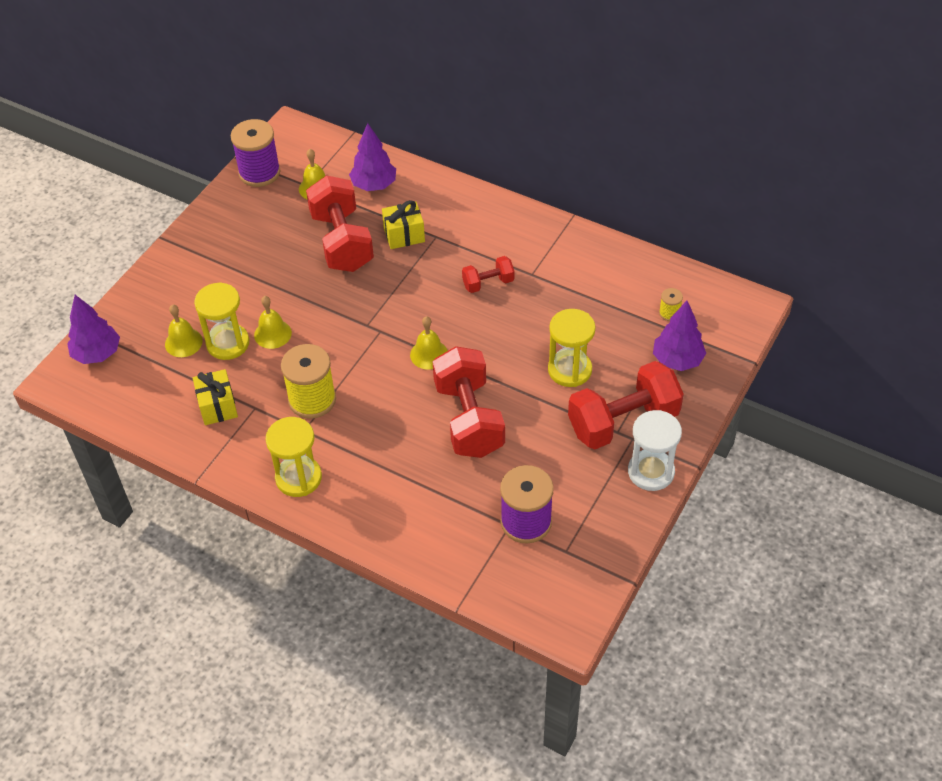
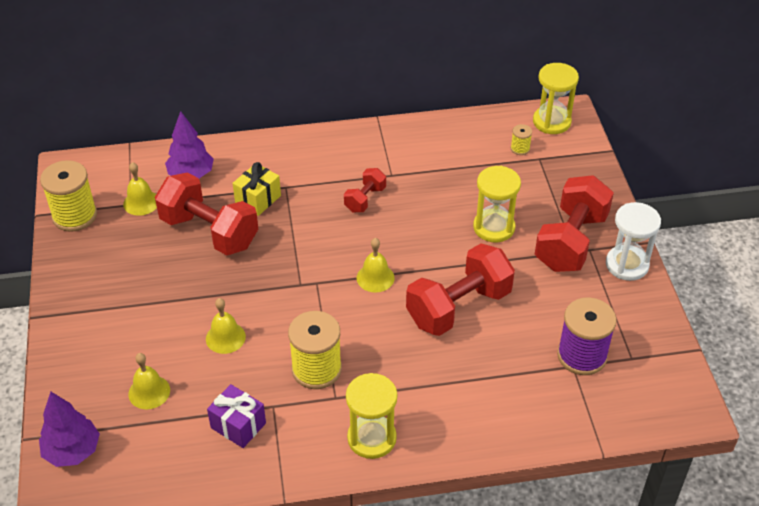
camera: 40 degrees left, 5 degrees down
yellow gift [193,369,238,425] -> purple gift [207,384,266,448]
yellow hourglass [194,282,249,360] -> yellow hourglass moved to [533,63,579,134]
purple spool [231,119,280,187] -> yellow spool [40,160,97,232]
red dumbbell [433,346,505,458] -> red dumbbell turned 75 degrees counterclockwise [406,243,515,336]
purple tree [653,301,706,371] -> none

